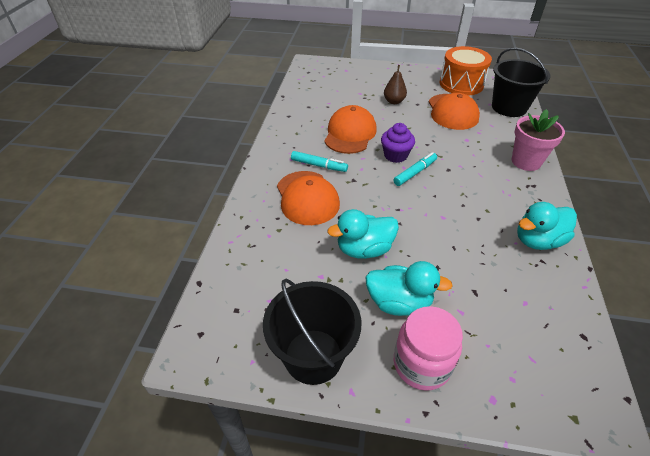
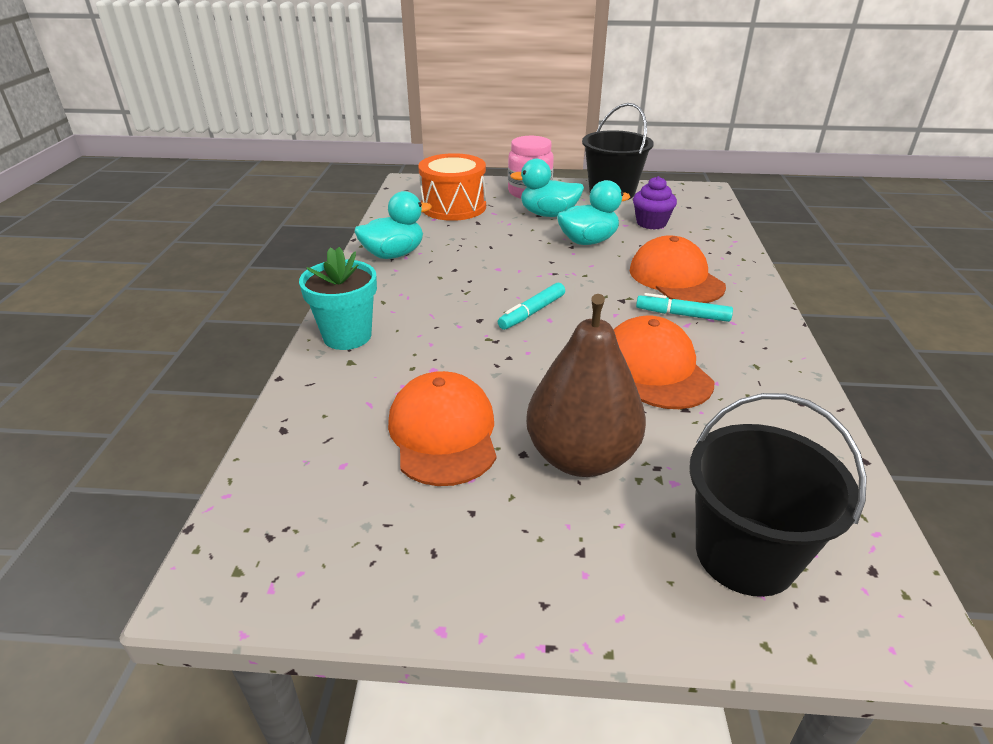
camera: 175 degrees right, 10 degrees down
orange cap [324,105,377,154] -> orange cap turned 150 degrees clockwise [614,315,715,409]
purple cupcake [381,123,415,163] -> purple cupcake moved to [633,176,677,230]
brown pear [384,65,407,104] -> brown pear [526,294,646,477], size x2.01
orange drum [440,46,492,96] -> orange drum moved to [418,153,486,221]
black bucket [492,48,550,117] -> black bucket moved to [689,393,867,597]
pink flower pot [512,109,565,171] -> turquoise flower pot [299,247,377,350]

